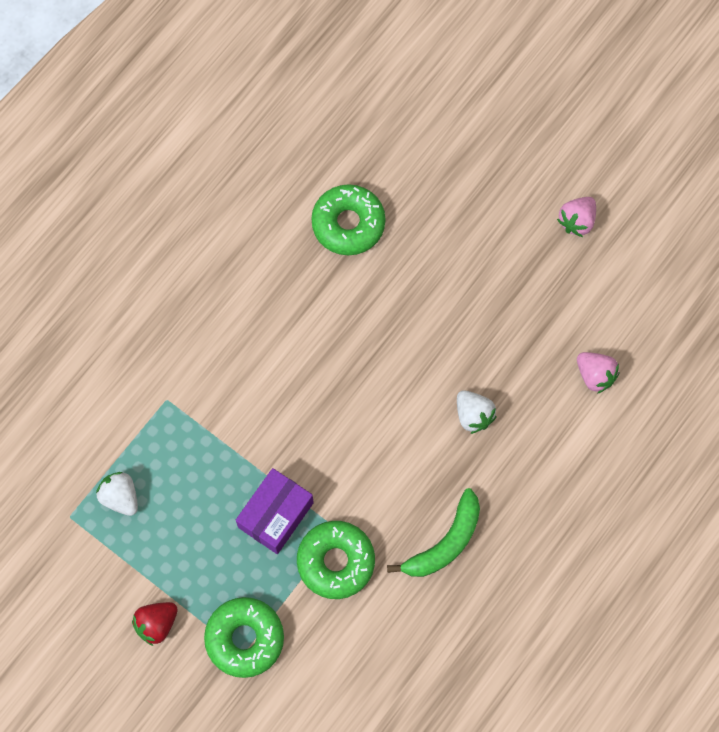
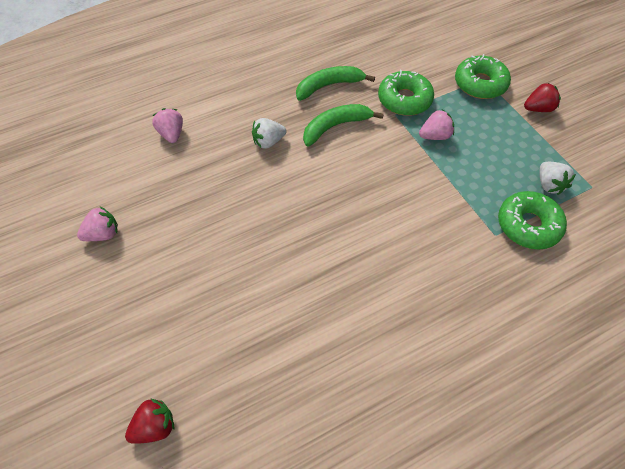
camera: 155 degrees left, 15 degrees down
purple box [236,468,314,554] -> pink strawberry [419,110,454,140]
green donut [311,184,386,255] -> green donut moved to [498,191,567,250]
white strawberry [457,390,497,434] -> white strawberry turned 105 degrees counterclockwise [252,118,286,149]
none -> red strawberry [125,398,174,444]
none -> green banana [303,104,384,147]

